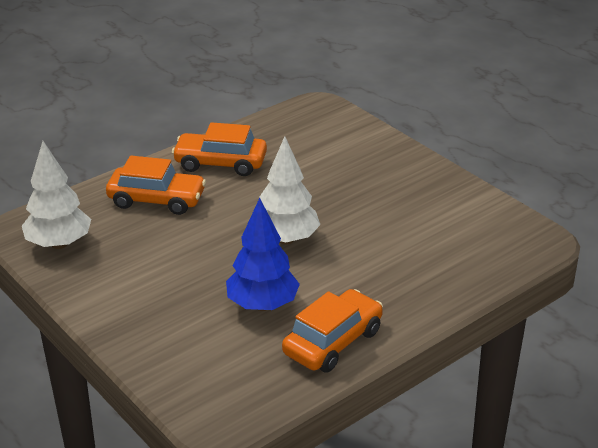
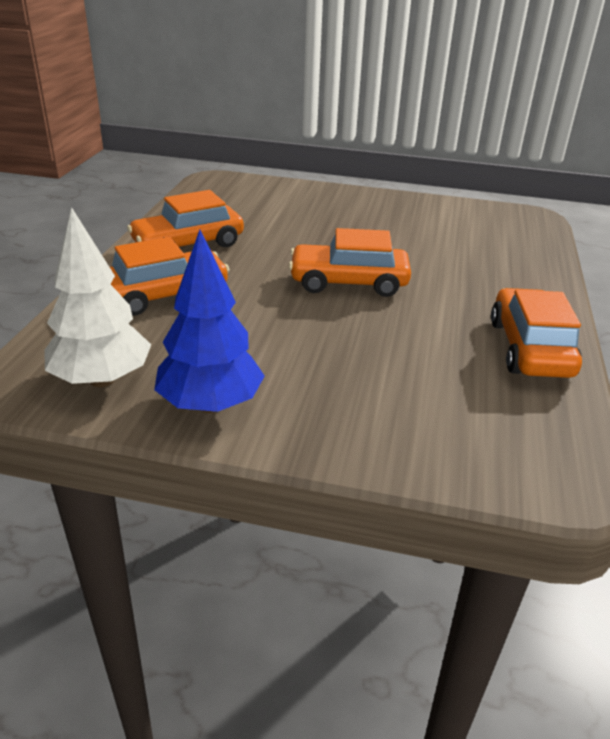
camera: 40 degrees left, 0 degrees up
blue tree [226,198,300,311] -> blue tree moved to [154,230,265,413]
white tree [259,136,320,244] -> orange car [289,228,411,297]

